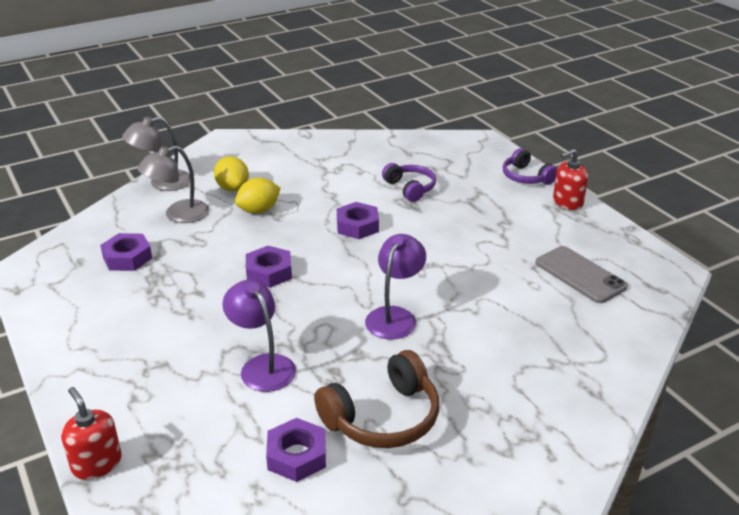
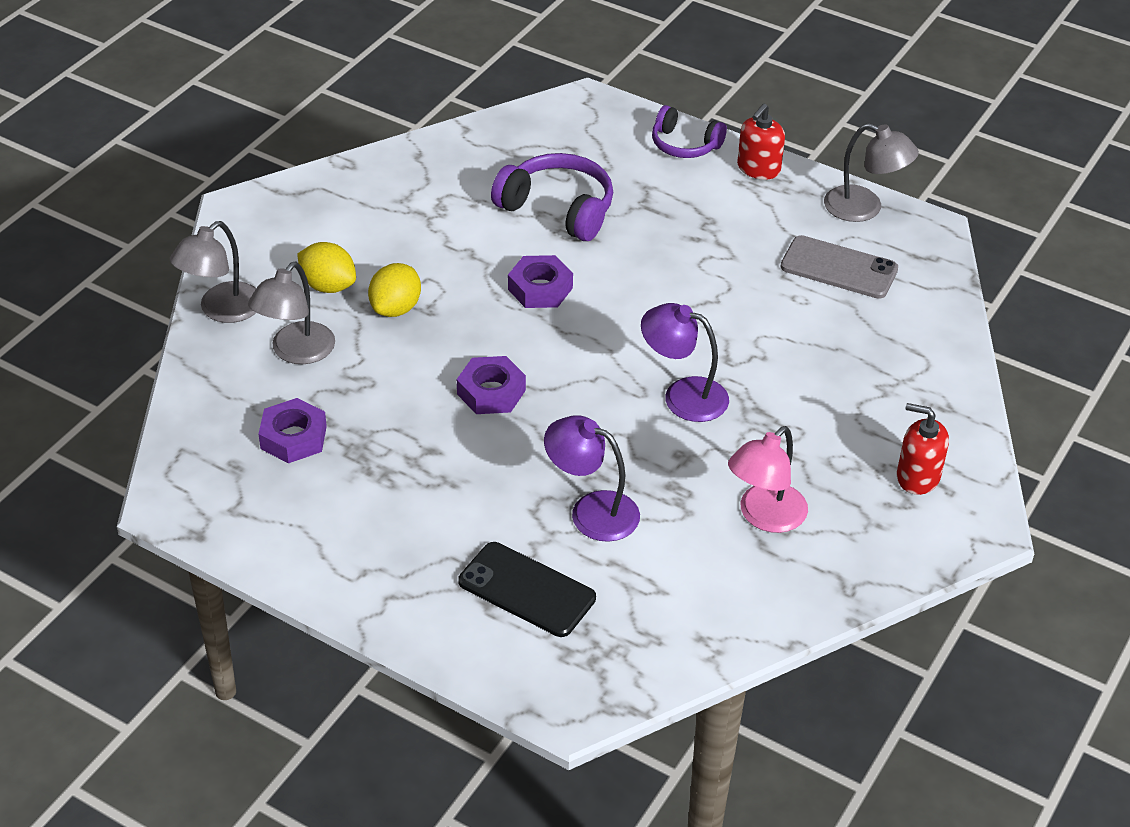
camera: 30 degrees left, 10 degrees up
red soap dispenser [61,387,122,480] -> red soap dispenser moved to [897,403,949,495]
purple nut [266,418,326,482] -> none
brown headphones [314,350,439,448] -> pink lamp [728,426,808,533]
purple lamp [365,234,426,339] -> purple lamp turned 60 degrees counterclockwise [641,303,729,422]
purple headphones [382,163,436,202] -> purple headphones [491,153,613,241], size x1.55
none -> black phone [458,542,596,637]
none -> grey lamp [824,123,919,222]

